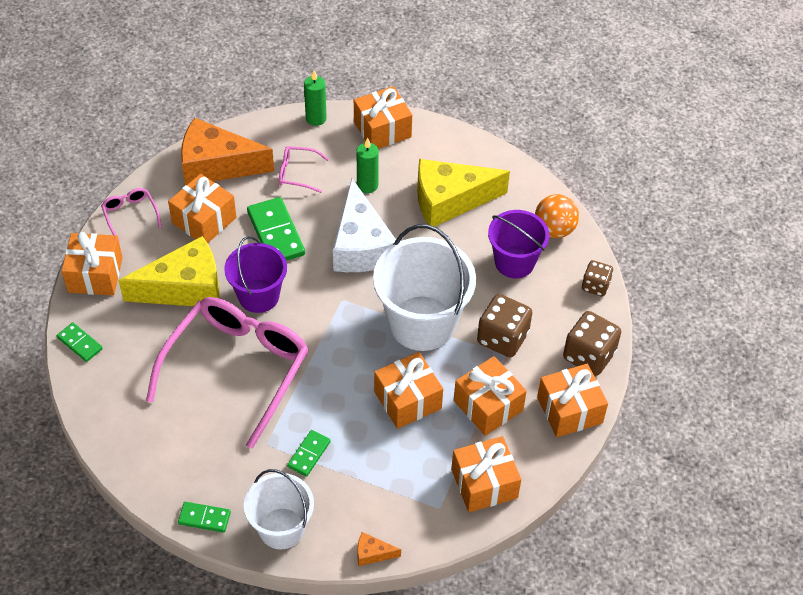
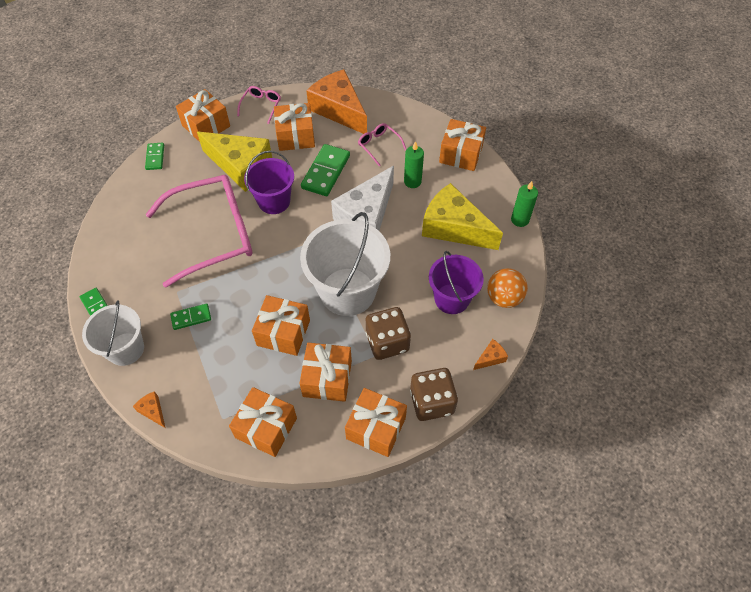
camera: 45 degrees right, 5 degrees up
green candle [304,71,327,126] -> green candle moved to [511,181,538,227]
brown dice [582,260,613,297] -> orange cheese [473,339,508,370]

